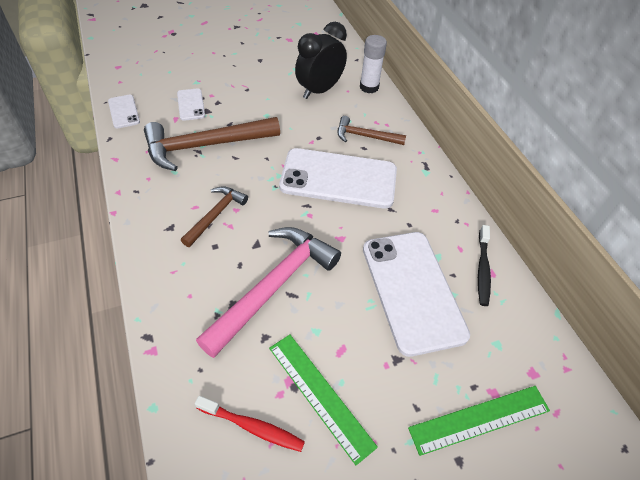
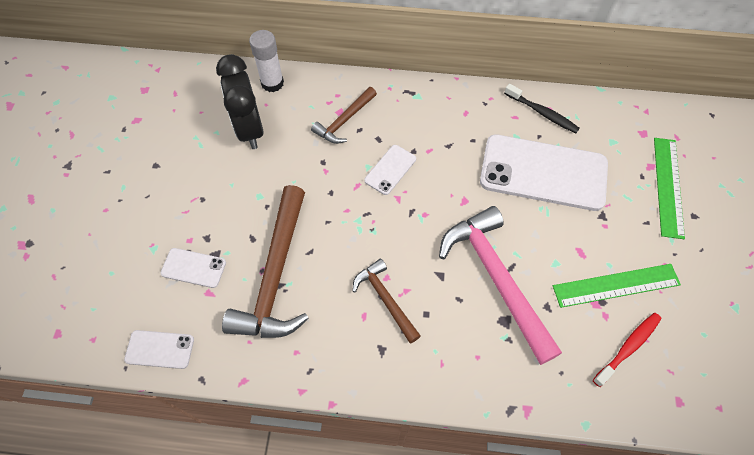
camera: 60 degrees left, 10 degrees up
white phone [279,148,397,209] -> white phone [364,145,416,195], size x0.45

